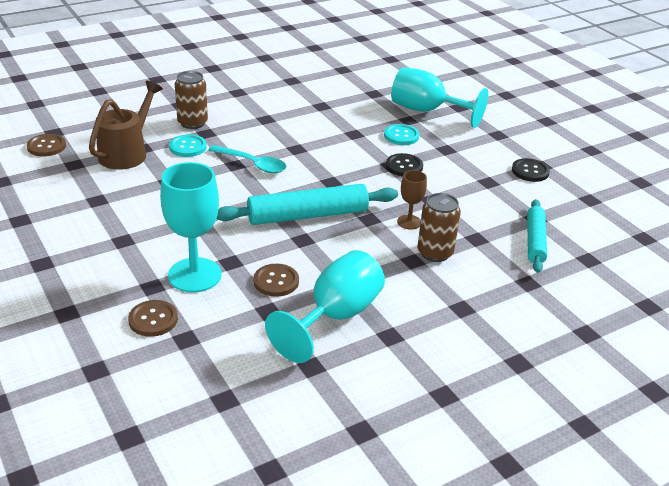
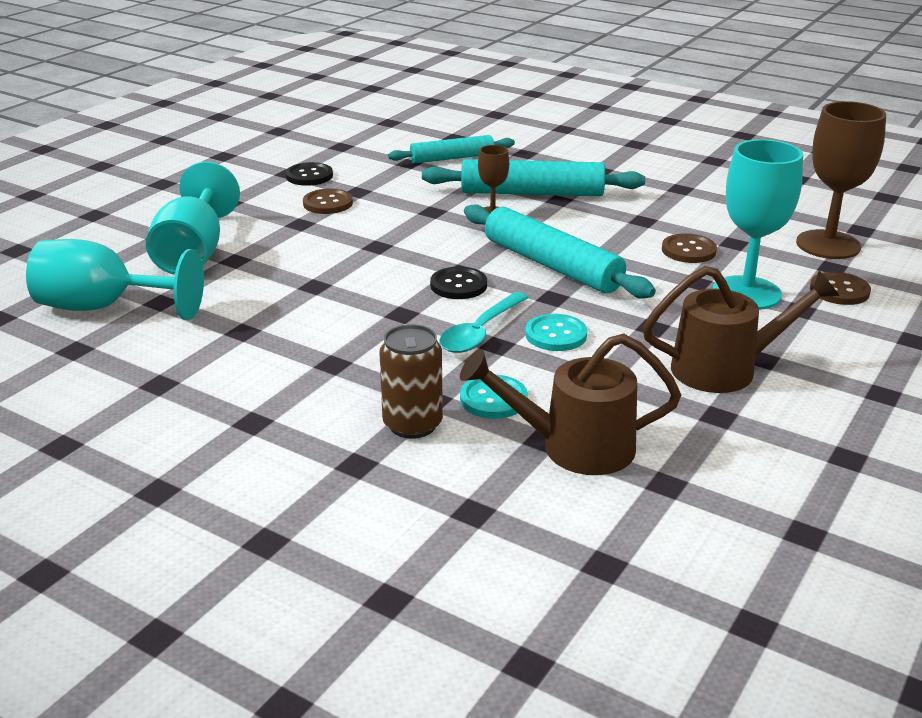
camera: 115 degrees left, 5 degrees down
brown button [27,134,66,157] -> brown button moved to [303,189,353,214]
turquoise spoon [208,145,287,173] -> turquoise spoon turned 150 degrees counterclockwise [439,292,529,353]
turquoise goblet [265,250,385,363] -> turquoise goblet moved to [26,239,204,320]
turquoise button [384,124,419,145] -> turquoise button moved to [525,314,587,351]
black button [386,153,423,176] -> black button moved to [430,267,487,299]
brown can [418,193,461,262] -> turquoise rolling pin [422,159,645,196]
none -> brown watering can [643,266,840,393]
none -> brown goblet [796,101,886,259]

